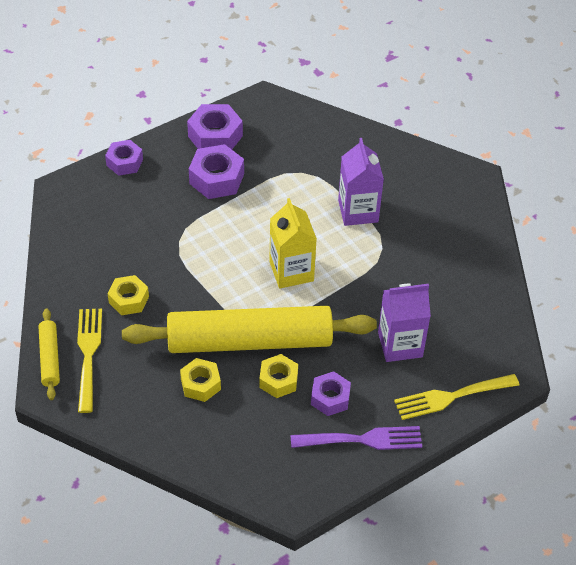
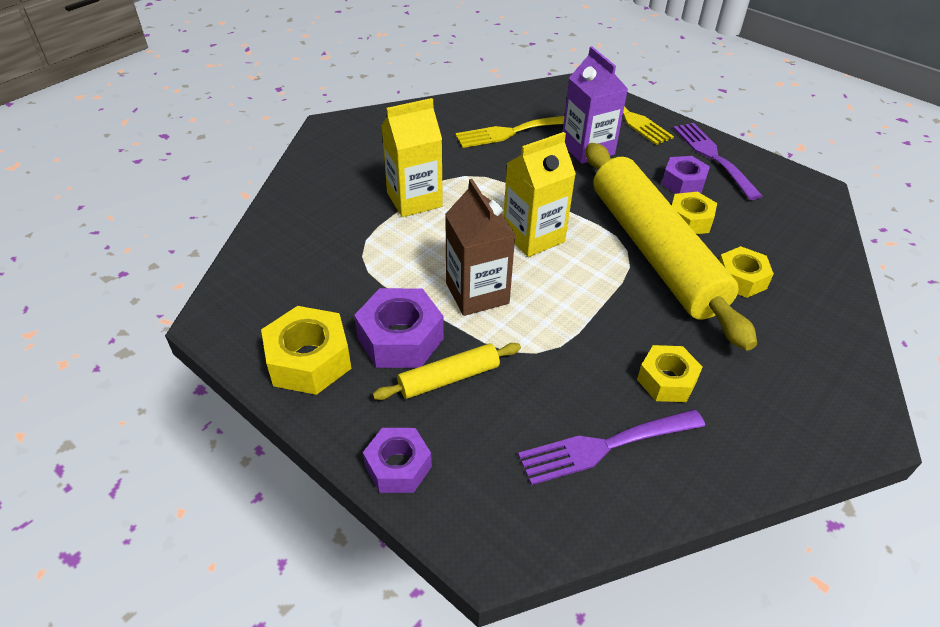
camera: 105 degrees left, 5 degrees down
yellow rolling pin [39,309,60,400] -> yellow rolling pin moved to [373,343,521,400]
yellow fork [77,309,102,413] -> yellow fork moved to [455,116,564,148]
purple nut [187,104,243,149] -> yellow nut [261,306,352,395]
purple carton [338,138,384,226] -> yellow carton [381,98,443,217]
none -> brown carton [445,179,515,316]
none -> purple fork [518,409,705,485]

